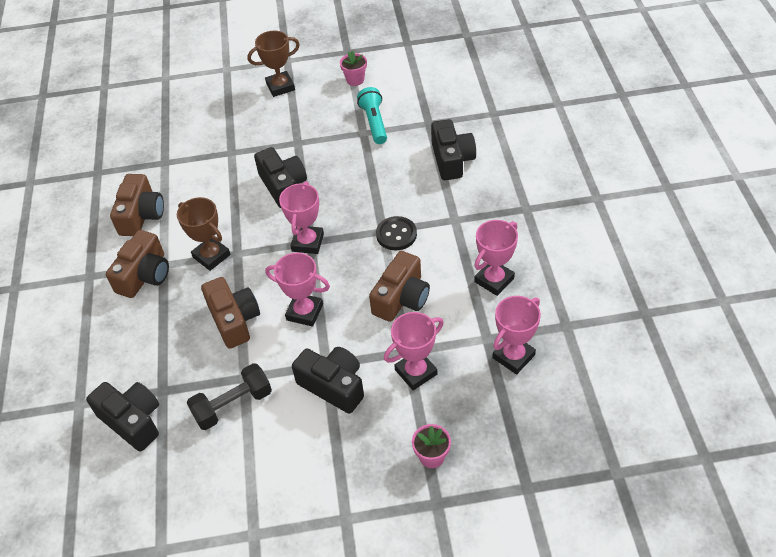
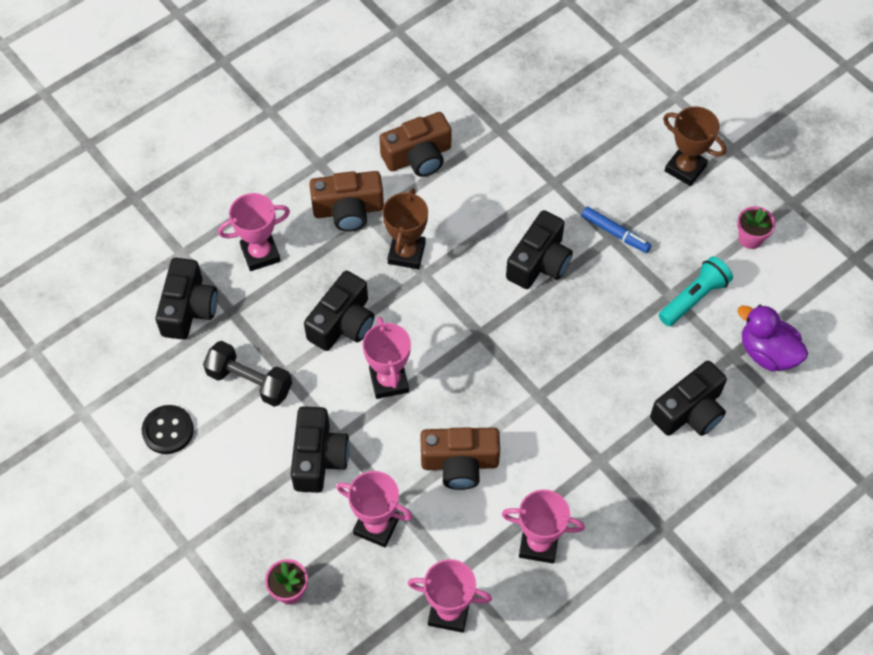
camera: 55 degrees right, 10 degrees up
brown camera [201,277,260,349] -> black camera [304,271,374,351]
pink trophy [279,182,324,254] -> pink trophy moved to [218,193,290,271]
black button [376,216,417,251] -> black button moved to [142,405,194,454]
none -> blue marker [581,207,651,253]
none -> purple duck [737,305,808,372]

